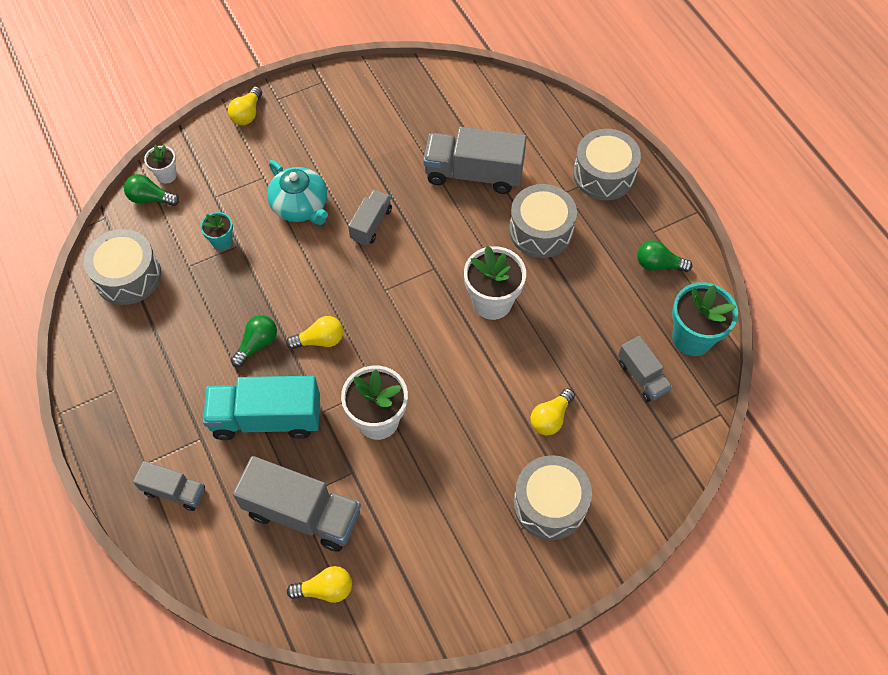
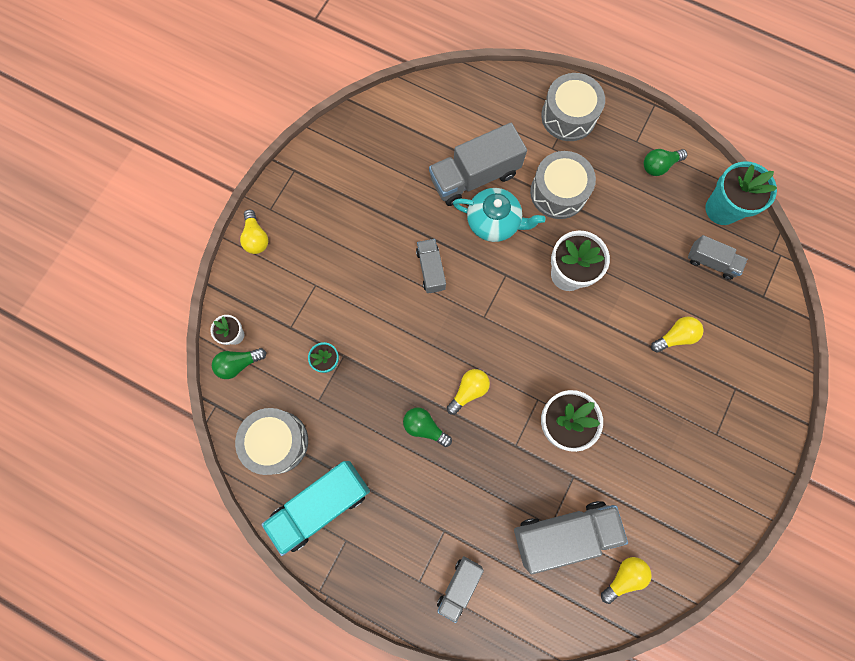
camera: 35 degrees left, 15 degrees up
grey truck [133,461,205,511] -> grey truck turned 135 degrees clockwise [437,556,484,623]
turquoise truck [203,376,320,440] -> turquoise truck moved to [261,461,370,556]
green light bulb [231,315,277,367] -> green light bulb turned 60 degrees counterclockwise [403,408,452,447]
turquoise teapot [267,160,328,225] -> turquoise teapot moved to [453,188,545,242]
grey drum [513,455,592,540] -> none
yellow light bulb [531,388,575,435] -> yellow light bulb turned 120 degrees counterclockwise [651,317,704,353]

